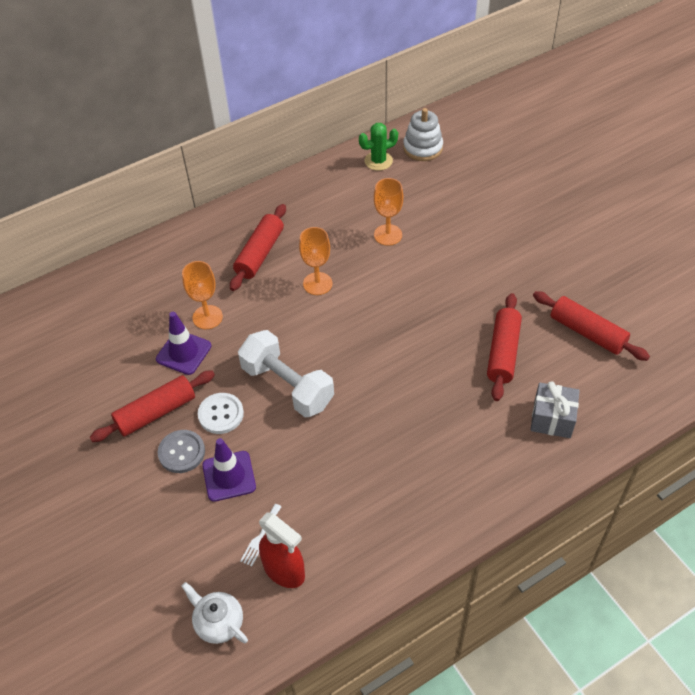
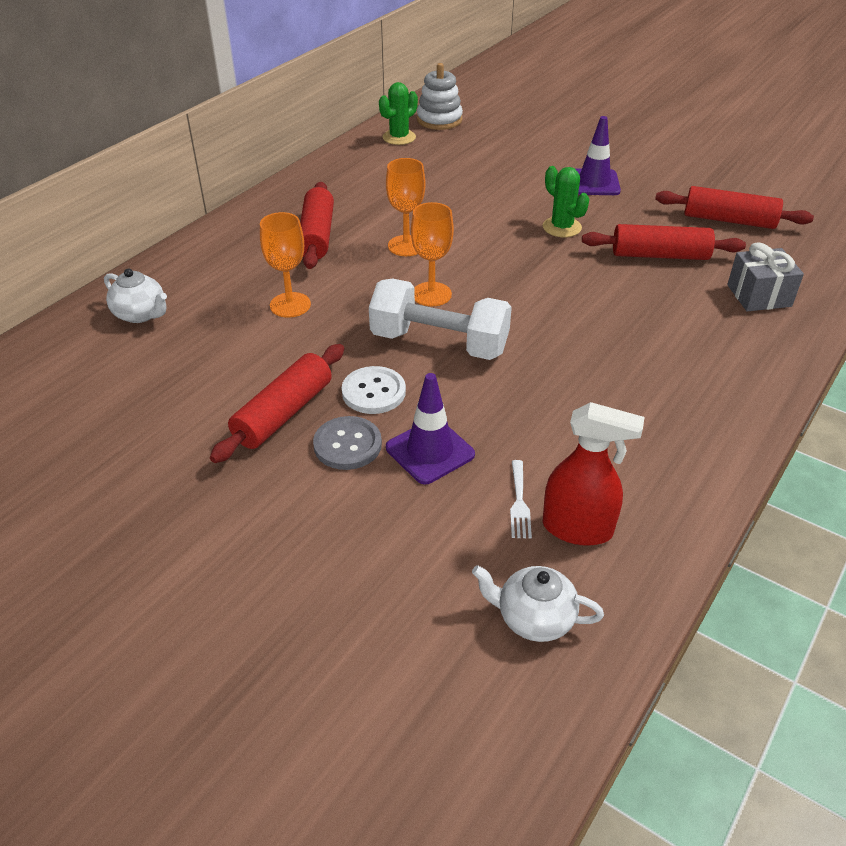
camera: 25 degrees left, 10 degrees down
purple traffic cone [156,312,211,375] -> purple traffic cone moved to [574,116,621,195]
orange goblet [374,178,403,246] -> orange goblet moved to [411,202,454,306]
red rolling pin [487,293,522,401] -> red rolling pin turned 75 degrees counterclockwise [582,224,746,260]
none -> white teapot [104,269,167,323]
none -> green cactus [543,166,589,237]

